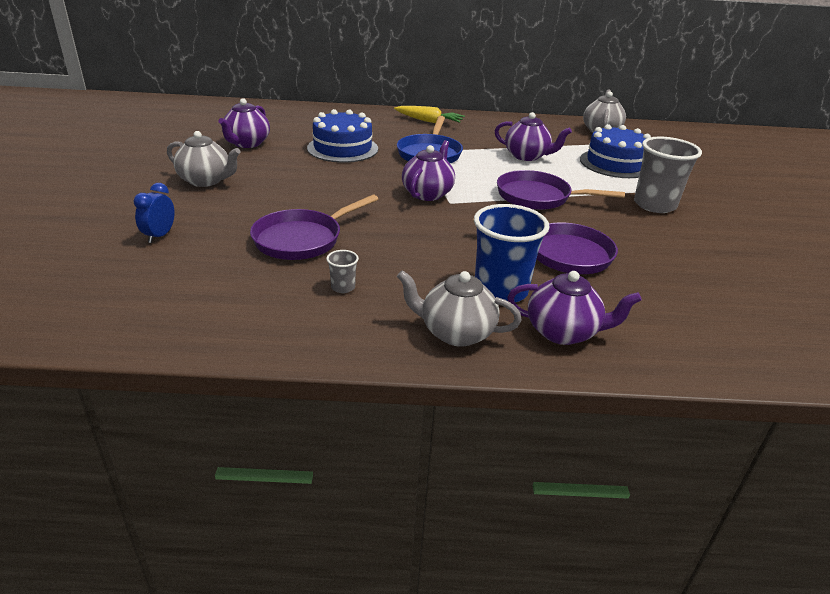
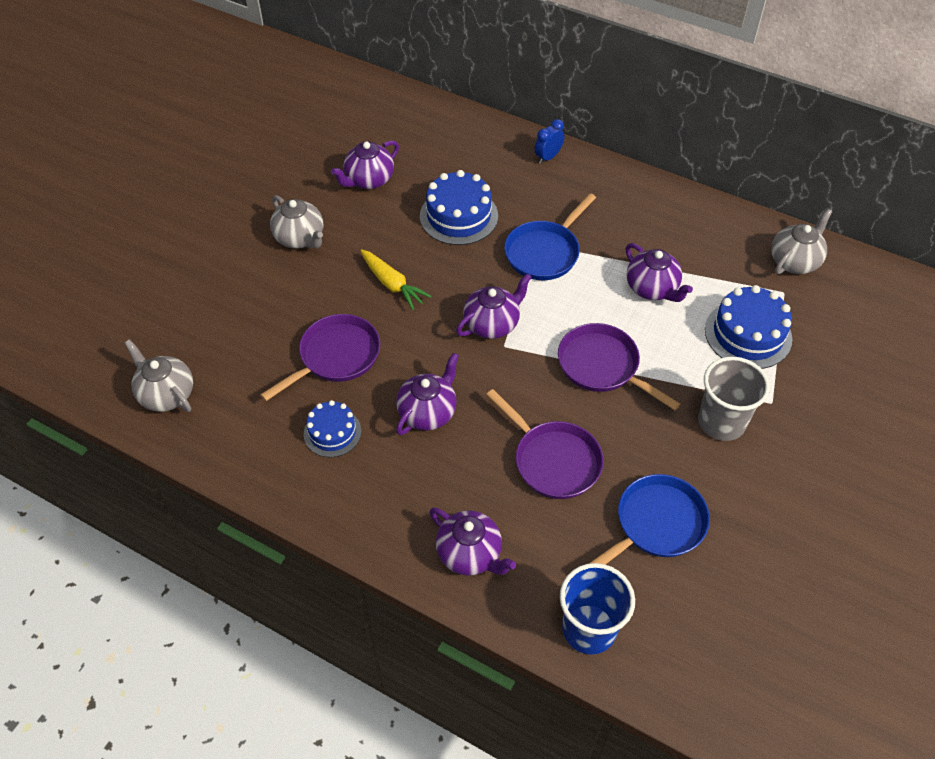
camera: 30 degrees right, 20 degrees up
blue clock [134,183,175,243] -> blue clock moved to [534,119,564,164]
purple pan [250,195,378,260] -> purple pan turned 150 degrees clockwise [260,314,380,401]
grey cup [326,250,359,293] -> blue cake [304,400,361,457]
yellow carrot [394,106,465,123] -> yellow carrot moved to [360,249,432,310]
grey teapot [397,270,521,346] -> grey teapot moved to [124,339,193,412]
blue cup [474,204,550,302] -> blue cup moved to [560,563,635,655]
none -> purple teapot [396,352,459,435]
none -> blue pan [589,474,710,565]

